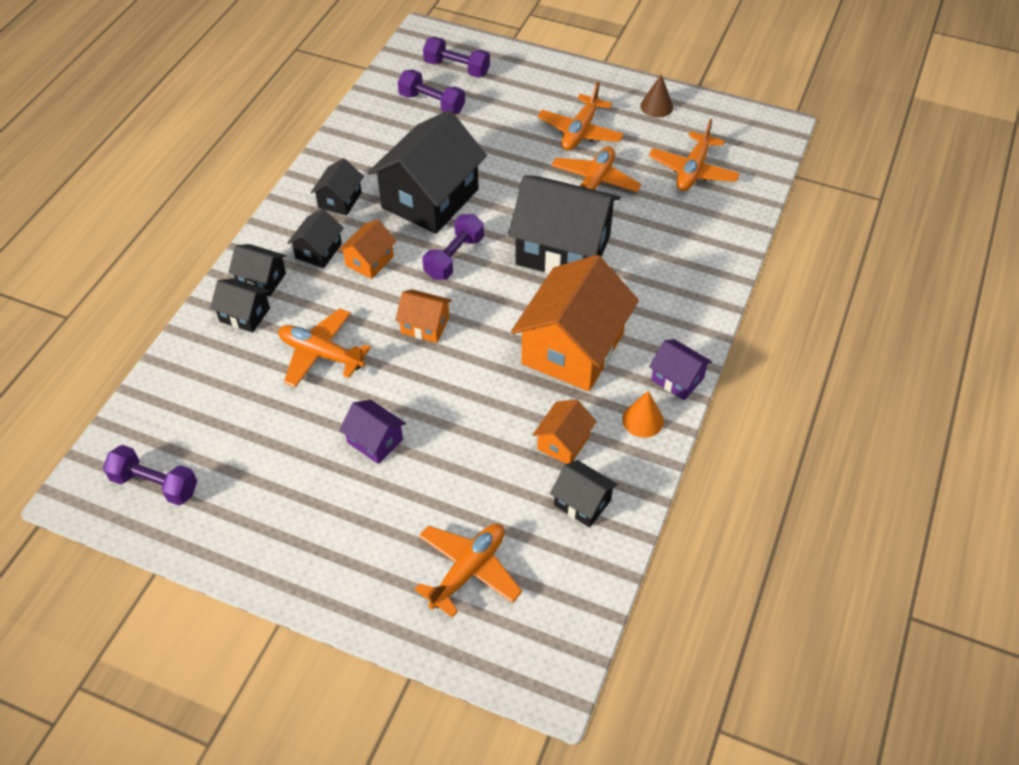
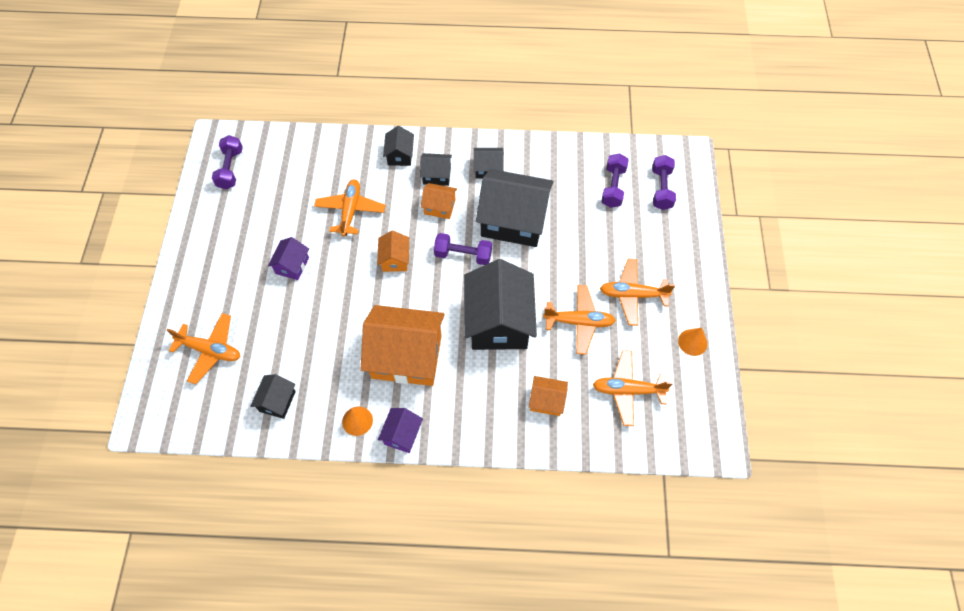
camera: 70 degrees right, 10 degrees up
black house [210,278,270,333] -> none
orange house [533,399,597,464] -> orange house moved to [529,376,568,416]
brown cone [640,74,673,118] -> orange cone [678,328,708,356]

